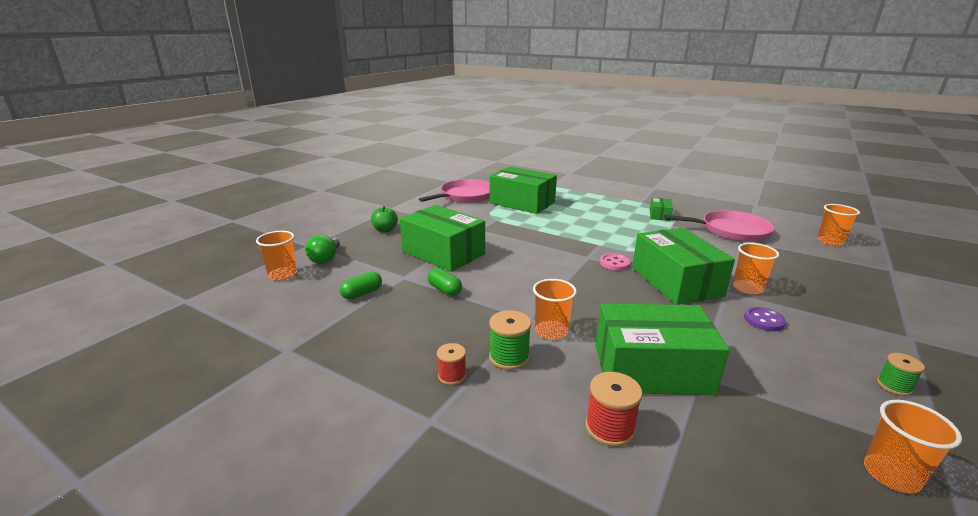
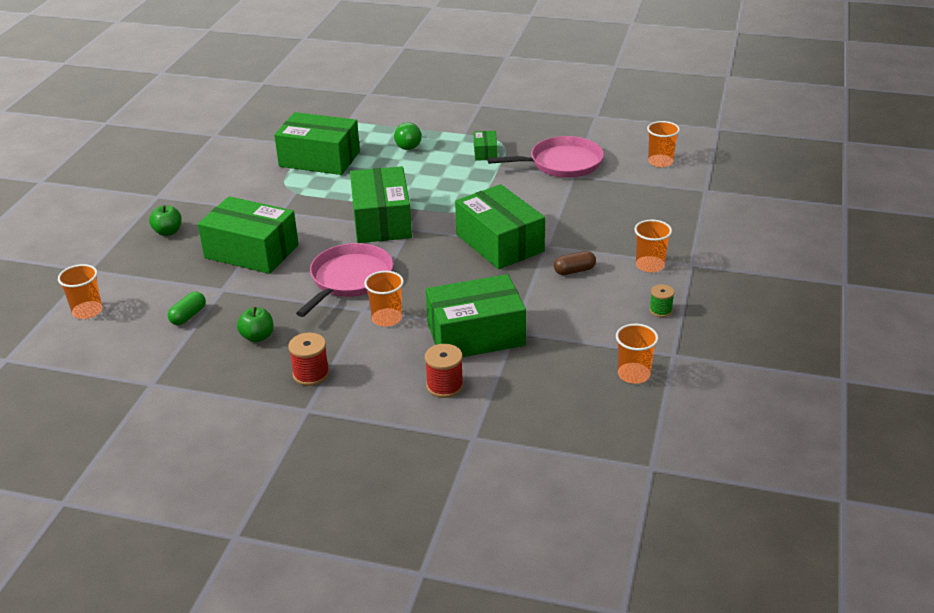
camera: 15 degrees left, 10 degrees up
green light bulb [305,235,340,264] -> green light bulb moved to [394,122,422,150]
pink pan [419,179,490,203] -> pink pan moved to [296,243,393,317]
green capsule [427,268,462,296] -> none
red spool [437,343,466,385] -> red spool [288,333,329,386], size x1.51
green spool [489,310,531,370] -> none
pink button [600,254,631,271] -> none
orange cup [733,243,779,294] -> orange cup moved to [634,220,672,273]
purple button [744,307,786,331] -> brown capsule [554,251,596,275]
none -> green apple [237,307,274,343]
none -> green box [350,166,412,243]

